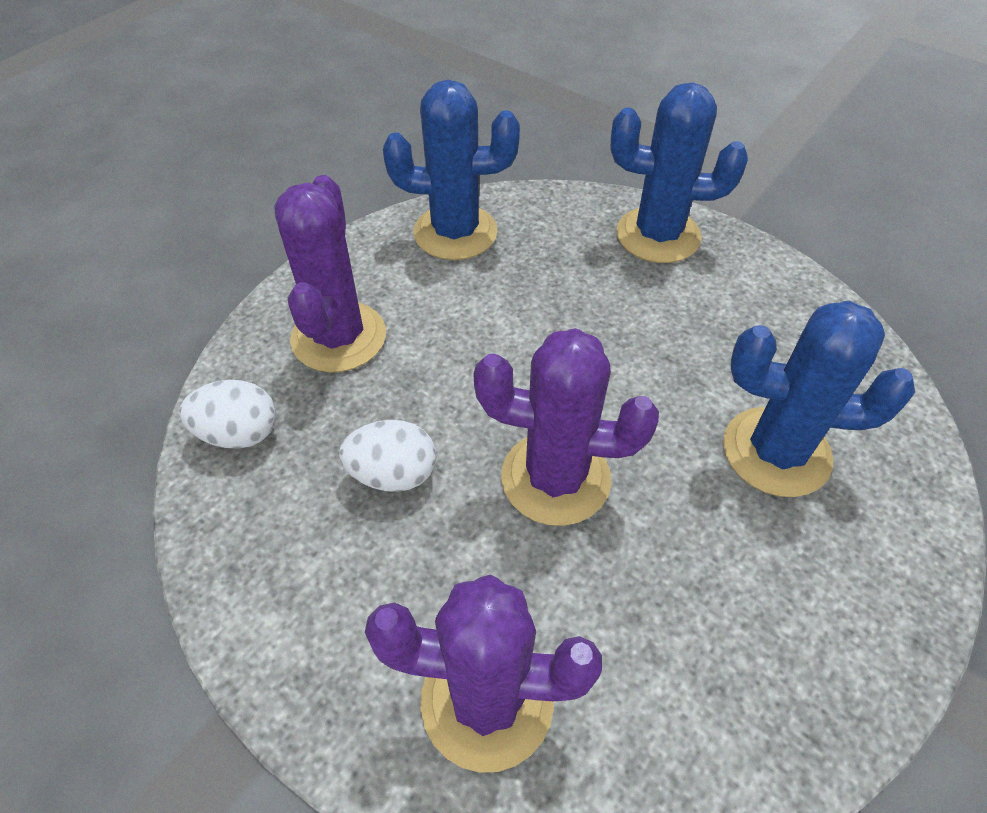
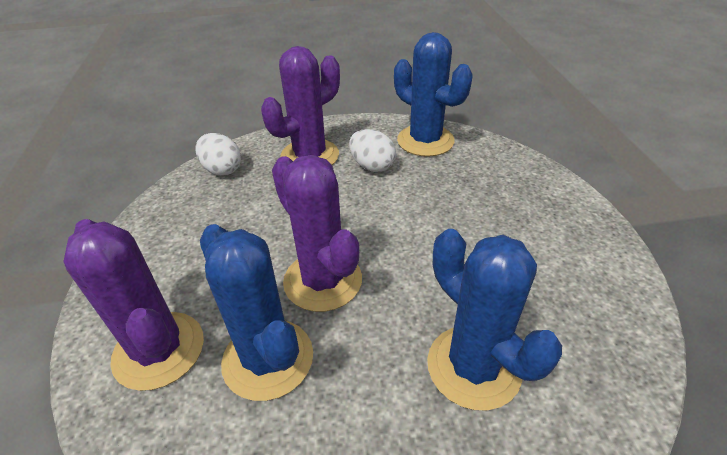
camera: 45 degrees right, 10 degrees down
white egg [339,420,436,492] -> white egg moved to [349,129,396,172]
blue cactus [610,82,748,263] -> blue cactus moved to [200,224,313,401]

